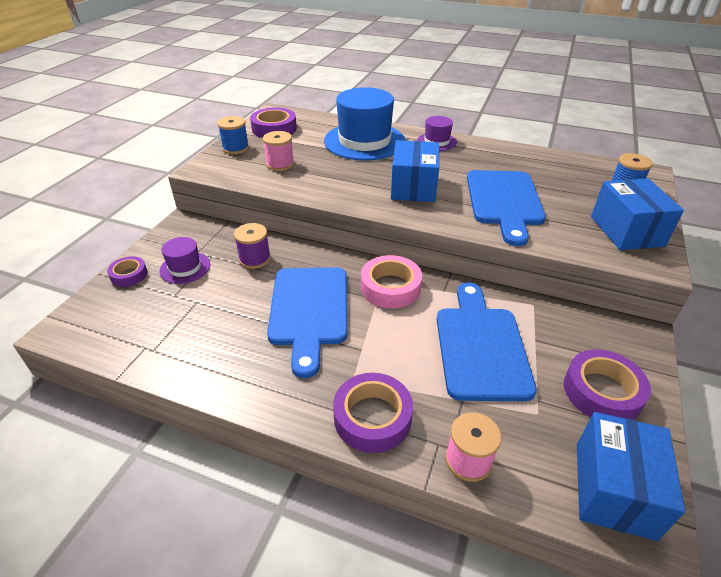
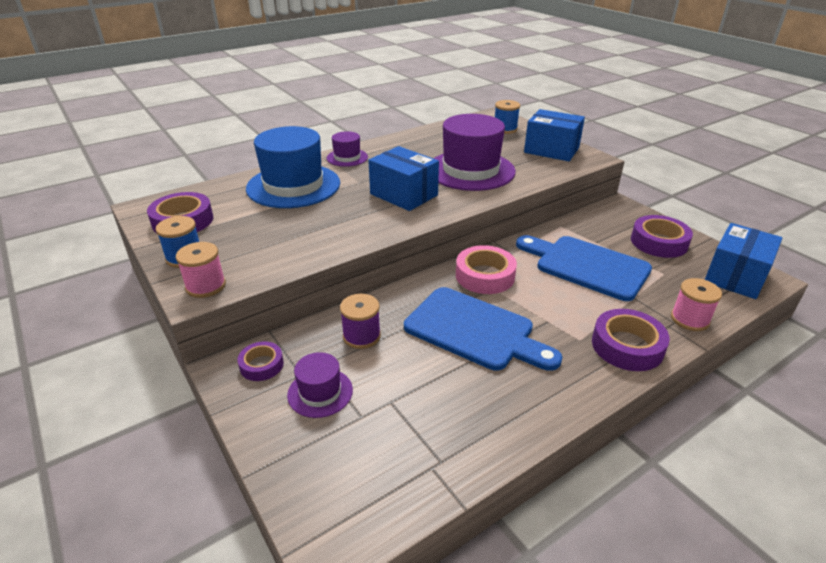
camera: 55 degrees left, 5 degrees down
purple tape [107,256,148,287] -> purple tape moved to [238,341,284,381]
pink spool [263,131,294,171] -> pink spool moved to [176,242,226,298]
blue cutting board [467,170,546,246] -> purple hat [433,114,516,191]
blue box [577,412,685,541] -> blue box turned 75 degrees clockwise [705,223,782,299]

